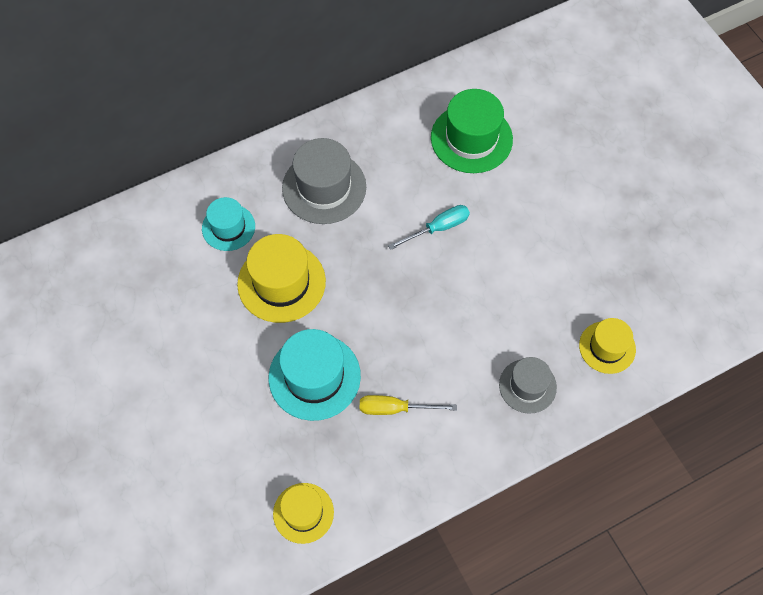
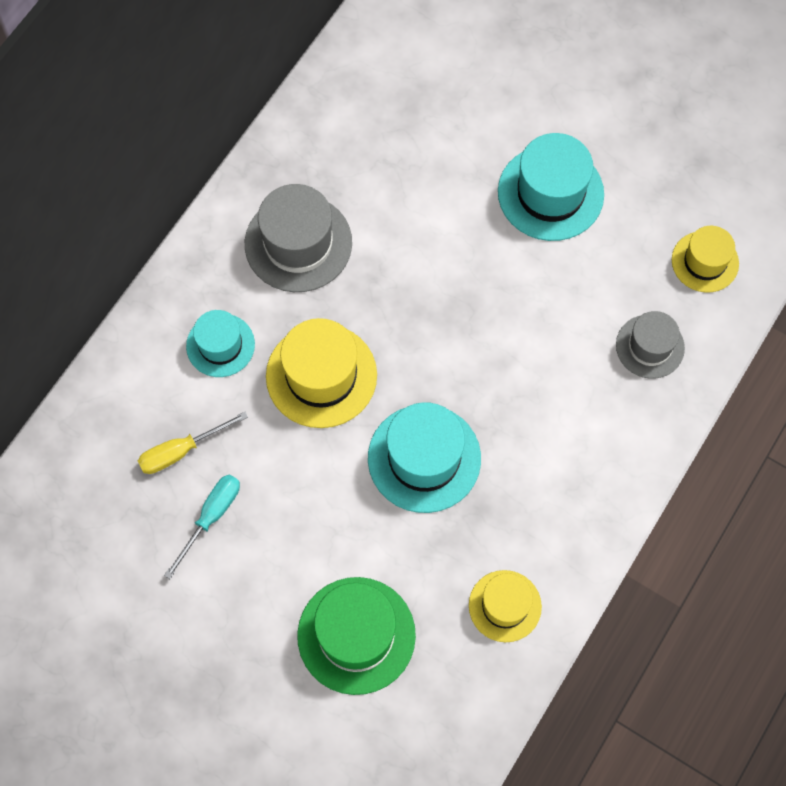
camera: 30 degrees left, 5 degrees up
yellow screwdriver [360,395,457,415] -> yellow screwdriver moved to [138,412,248,474]
turquoise screwdriver [388,205,470,250] -> turquoise screwdriver moved to [164,475,240,579]
green hat [431,89,513,173] -> green hat moved to [297,577,416,695]
none -> turquoise hat [498,133,604,241]

